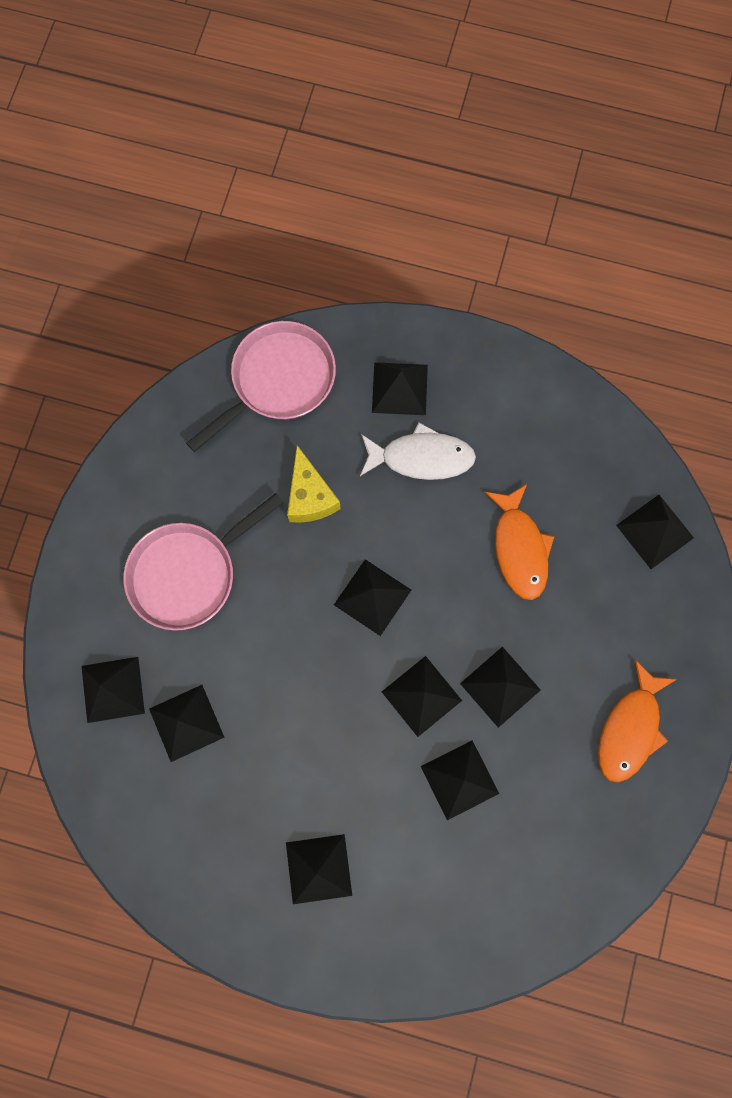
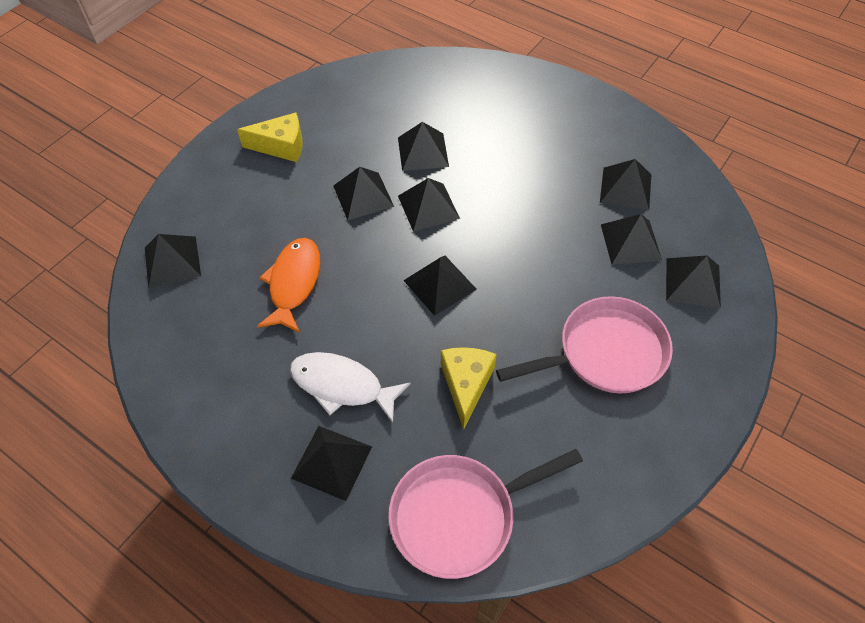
camera: 160 degrees left, 20 degrees down
black pyramid [286,834,352,904] -> black pyramid moved to [600,159,651,210]
orange fish [598,660,677,782] -> yellow cheese [237,113,303,162]

